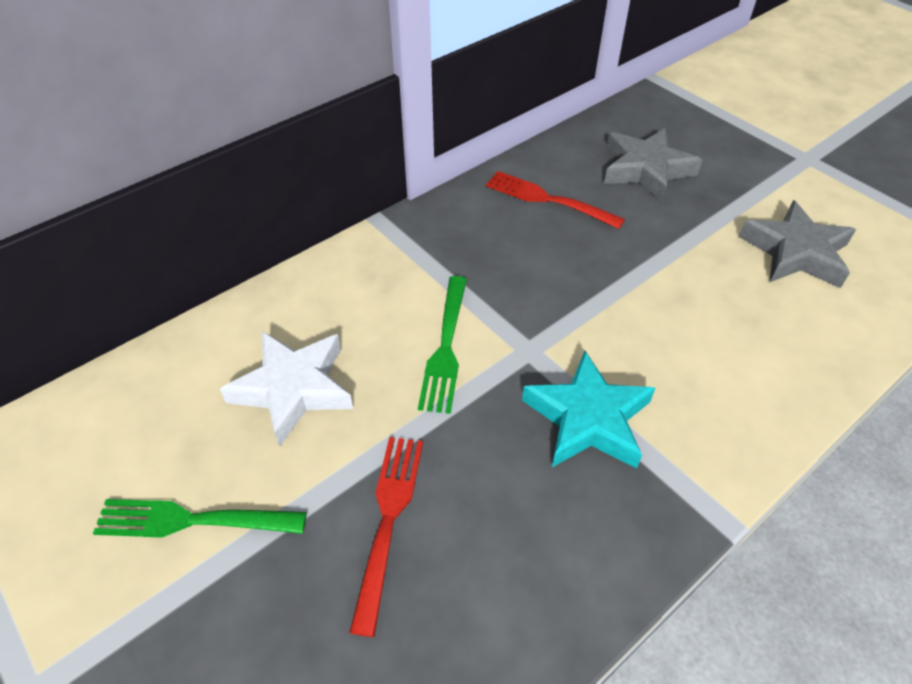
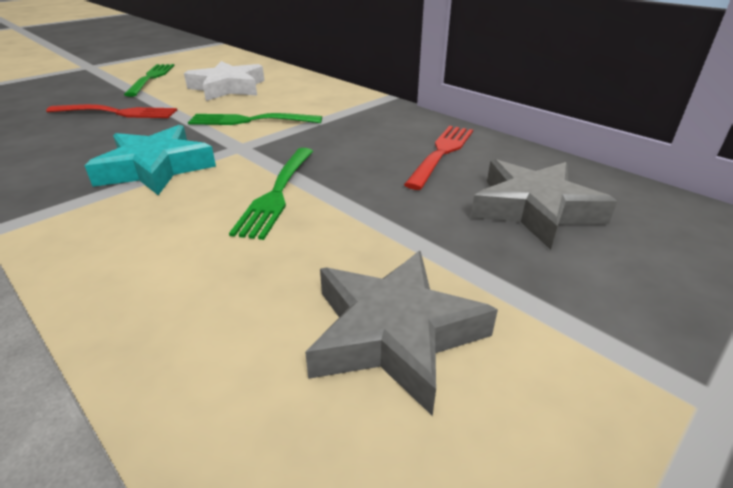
camera: 85 degrees right, 15 degrees down
none -> green fork [229,148,313,240]

